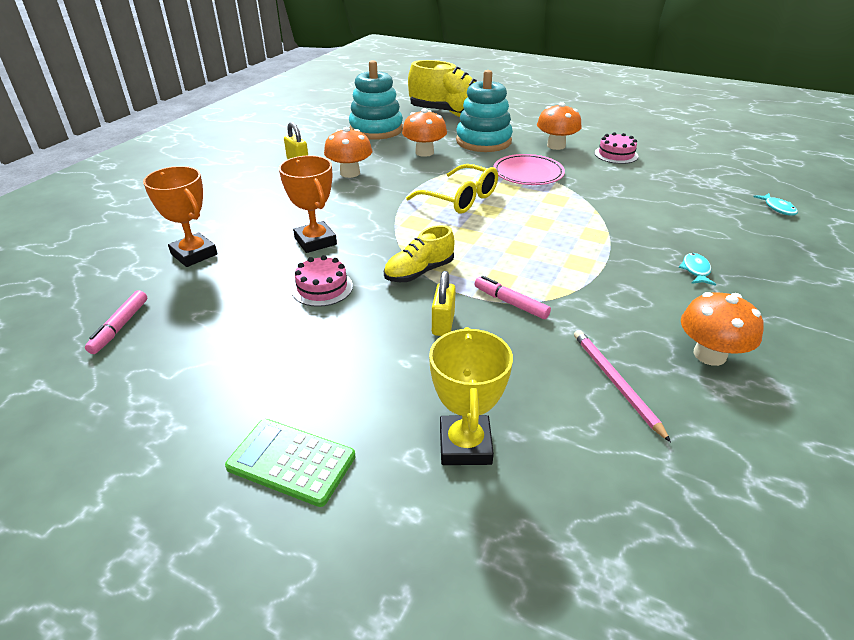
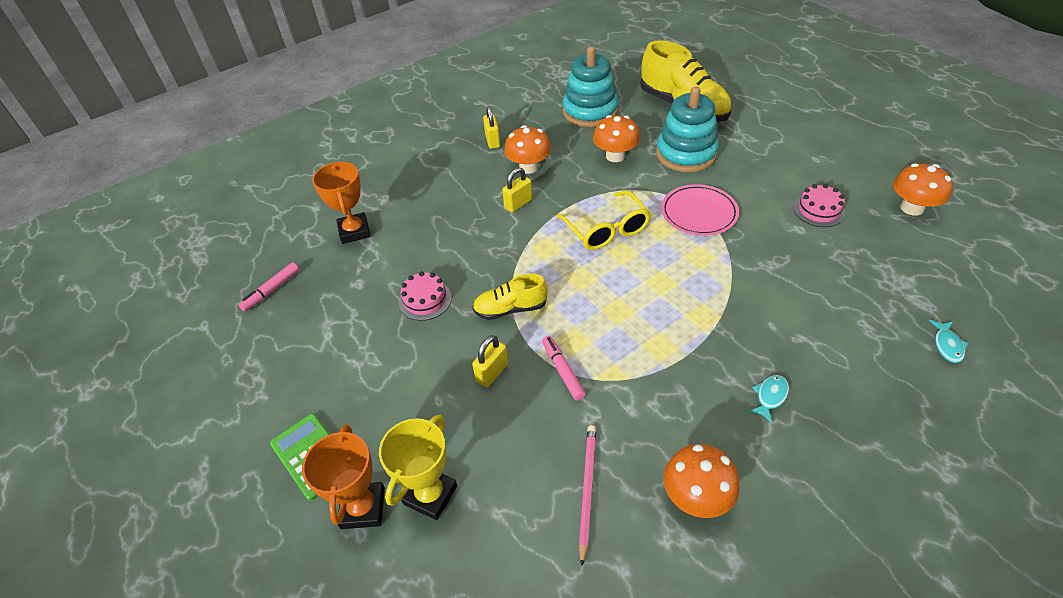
camera: 30 degrees right, 10 degrees up
orange trophy [279,155,337,253] -> orange trophy moved to [302,424,385,529]
orange mushroom [537,102,582,150] -> orange mushroom moved to [893,163,953,216]
none -> yellow padlock [502,168,532,212]

